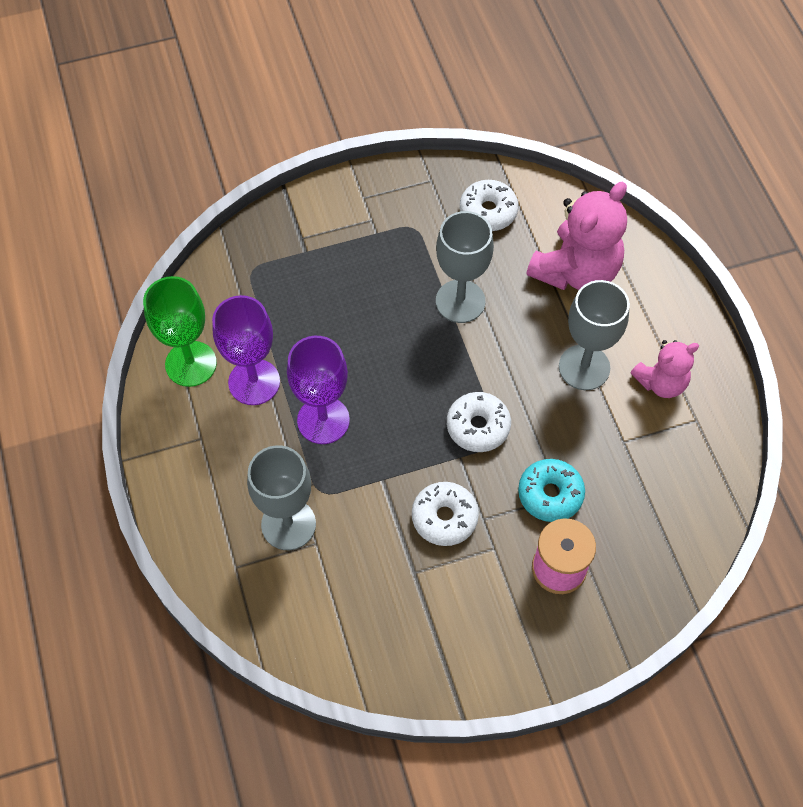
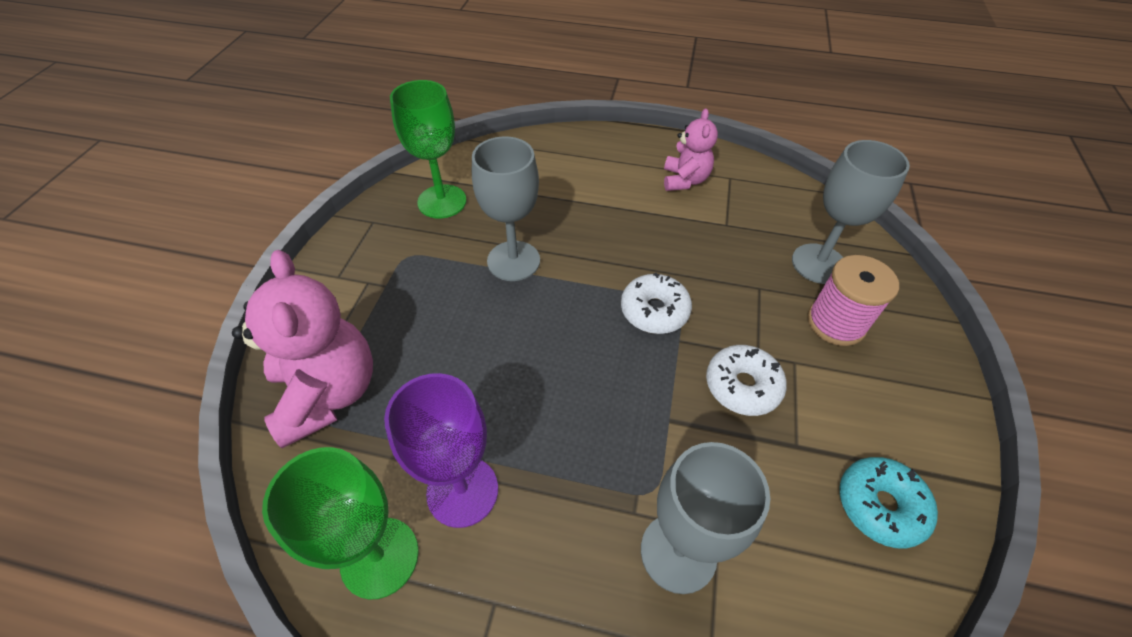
camera: 60 degrees left, 10 degrees down
purple goblet [287,336,350,444] -> none
white donut [460,180,519,231] -> green goblet [390,80,467,218]
turquoise donut [518,459,585,522] -> turquoise donut moved to [839,457,938,548]
pink teddy bear [527,182,627,290] -> pink teddy bear moved to [232,250,373,448]
grey goblet [559,280,630,390] -> grey goblet moved to [792,140,910,284]

